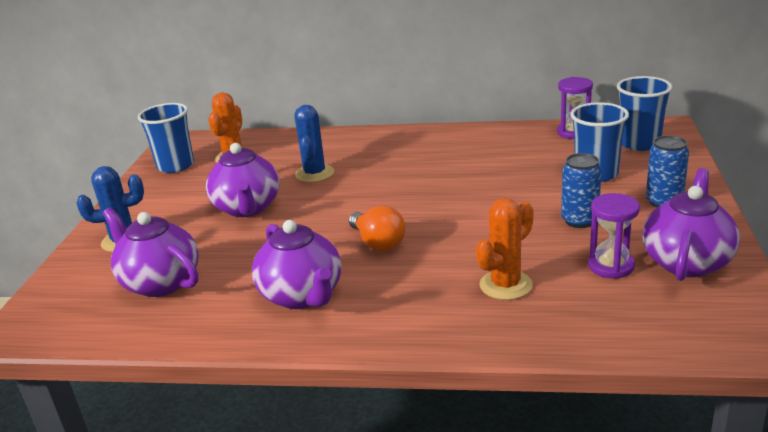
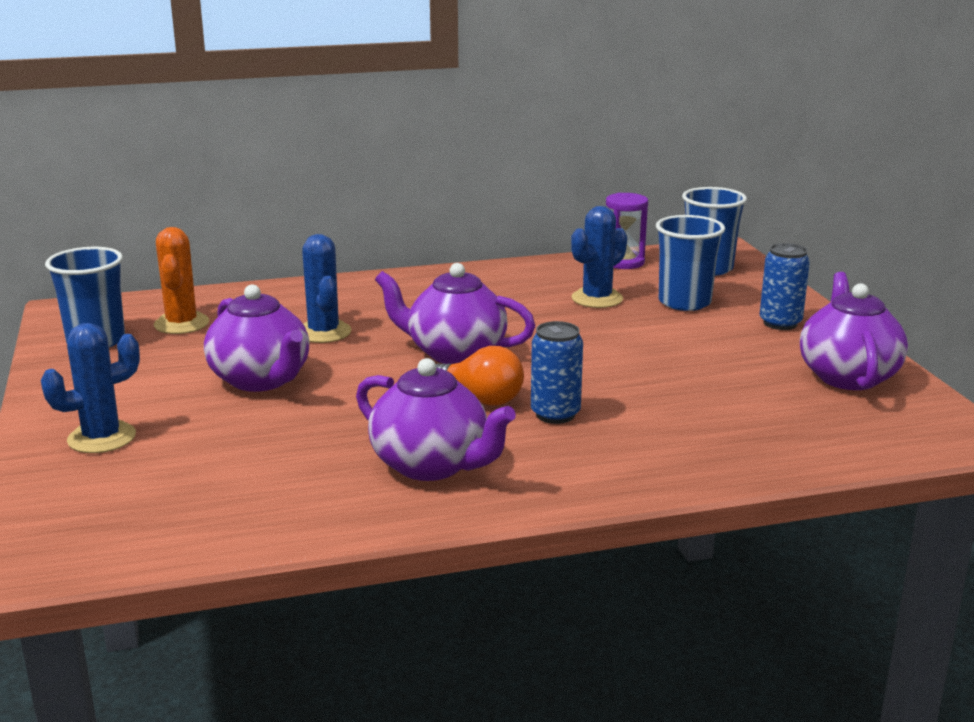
camera: 25 degrees left, 5 degrees down
purple teapot [103,207,199,297] -> purple teapot moved to [375,263,535,364]
orange cactus [476,198,534,300] -> none
blue can [561,153,602,228] -> blue can moved to [531,321,583,424]
purple hourglass [588,193,640,279] -> none
none -> blue cactus [571,206,627,308]

